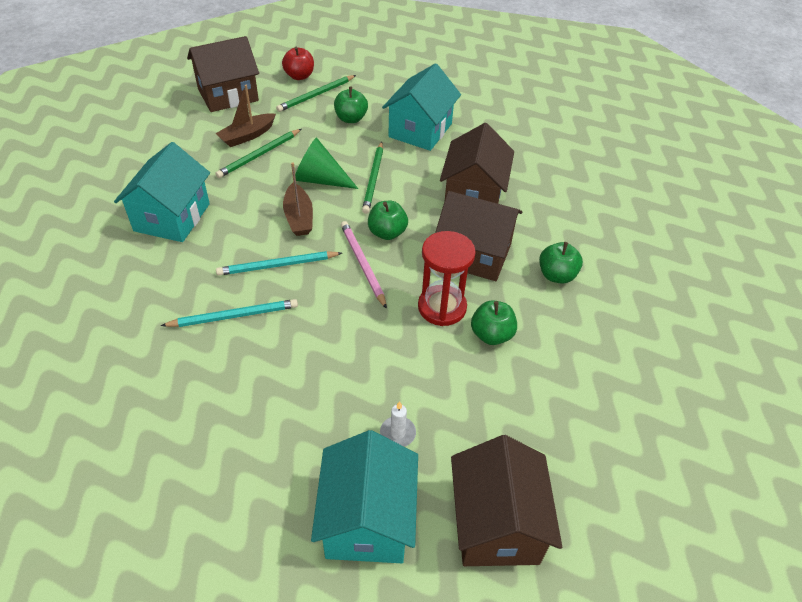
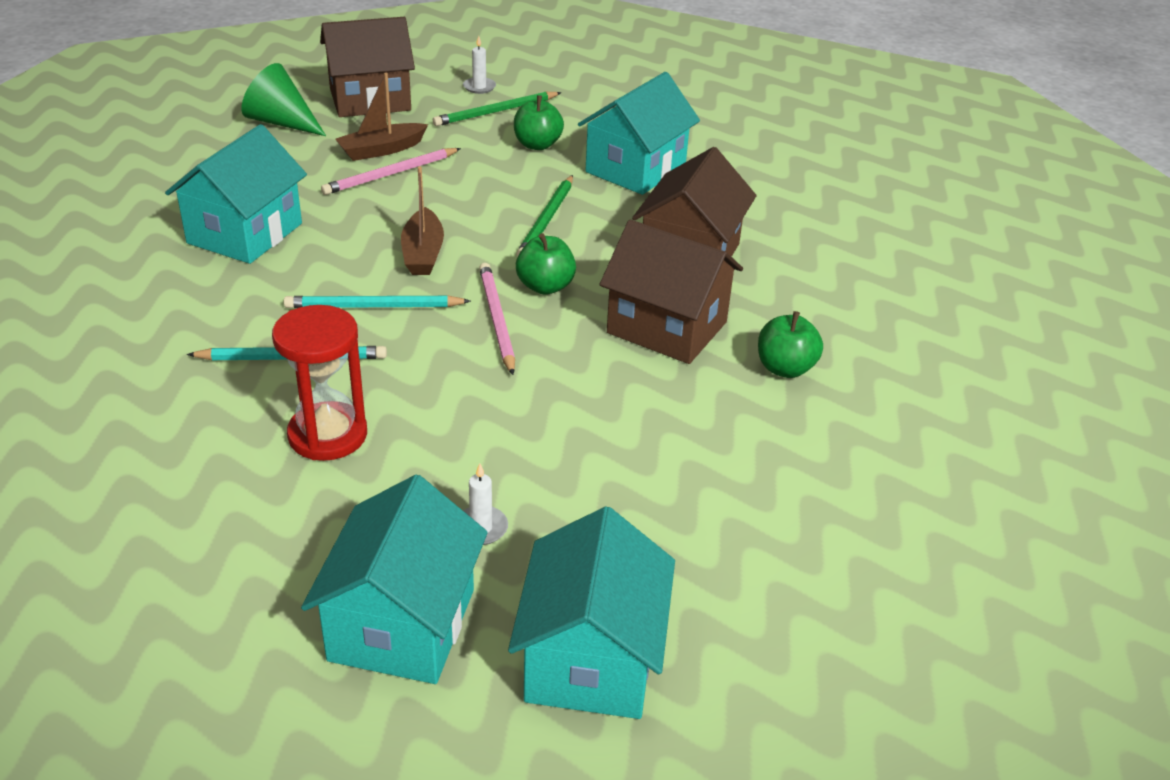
camera: 10 degrees right, 10 degrees down
green pencil [215,129,301,178] -> pink pencil [321,148,461,195]
red apple [282,47,314,80] -> white candle [463,36,496,94]
green cone [295,138,358,189] -> green cone moved to [241,63,326,136]
red hourglass [418,231,476,326] -> red hourglass moved to [272,305,367,461]
brown house [451,435,562,566] -> turquoise house [508,506,675,719]
green apple [471,300,517,345] -> none

